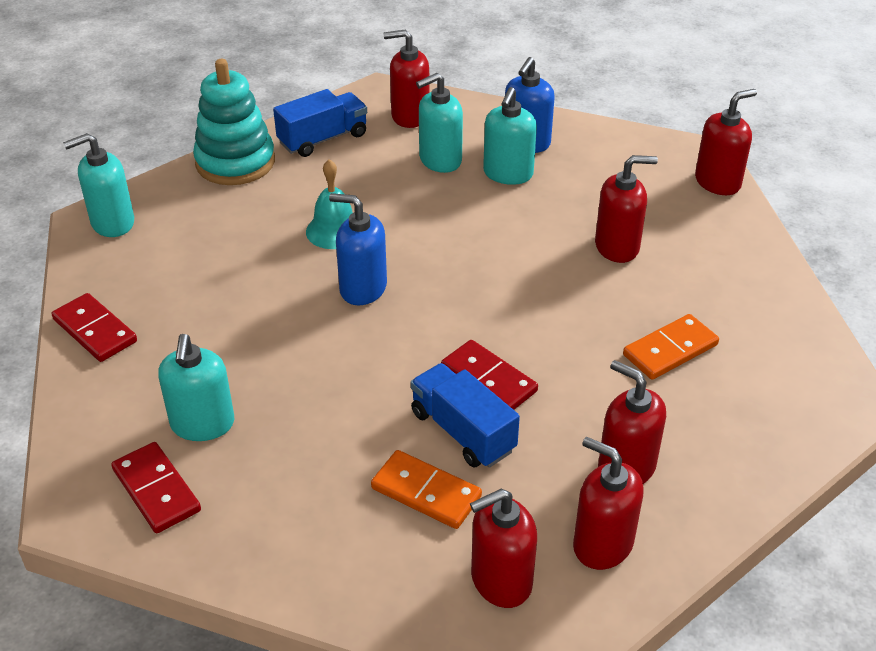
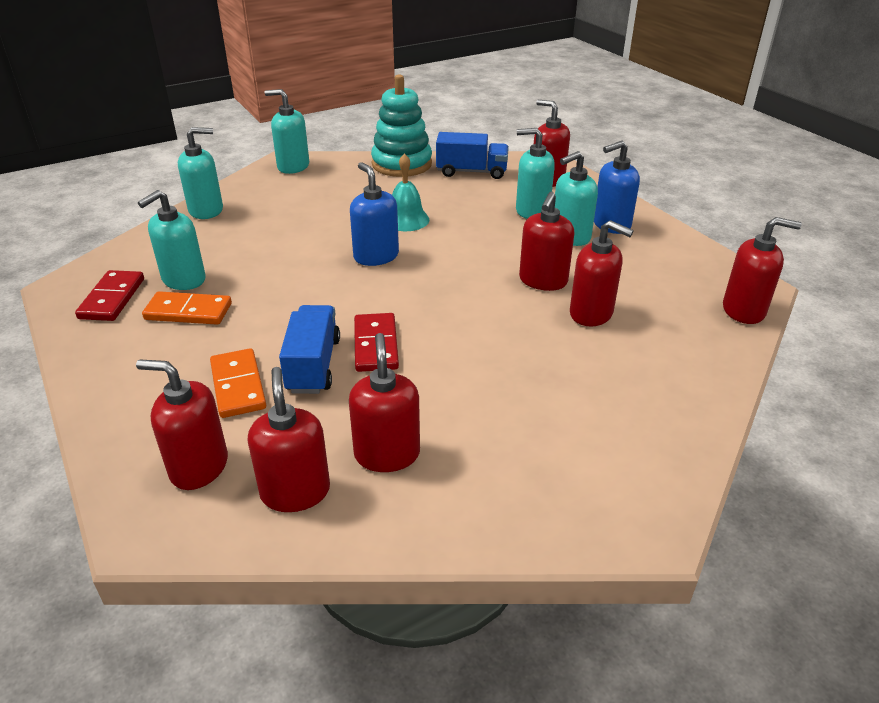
camera: 40 degrees right, 5 degrees down
red domino [52,293,137,362] -> turquoise soap dispenser [178,127,223,219]
orange domino [623,314,719,380] -> orange domino moved to [142,291,232,325]
none -> red soap dispenser [519,192,574,291]

